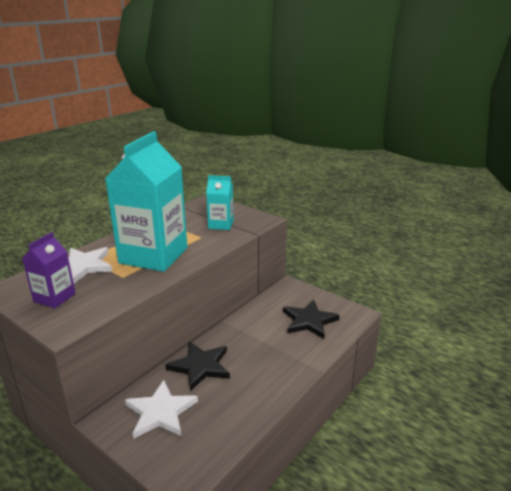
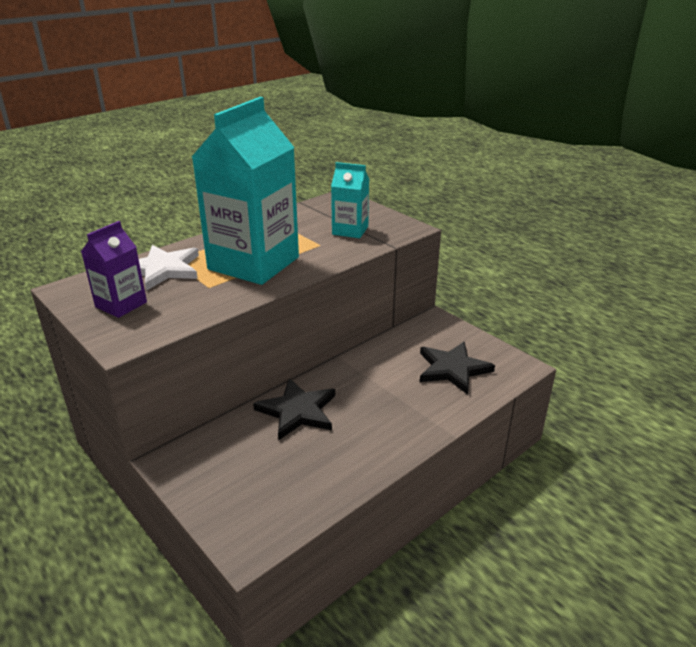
camera: 10 degrees right, 5 degrees up
white star [125,380,198,439] -> none

